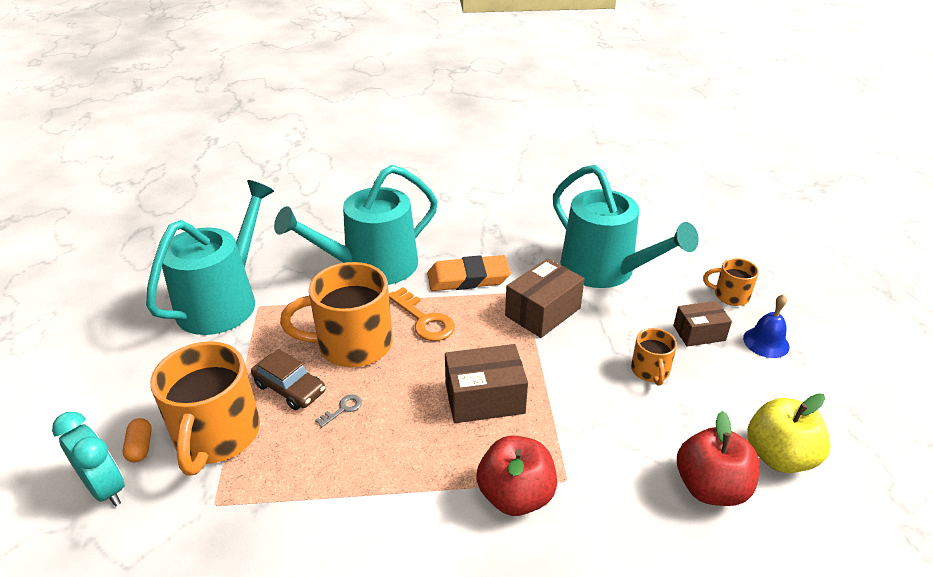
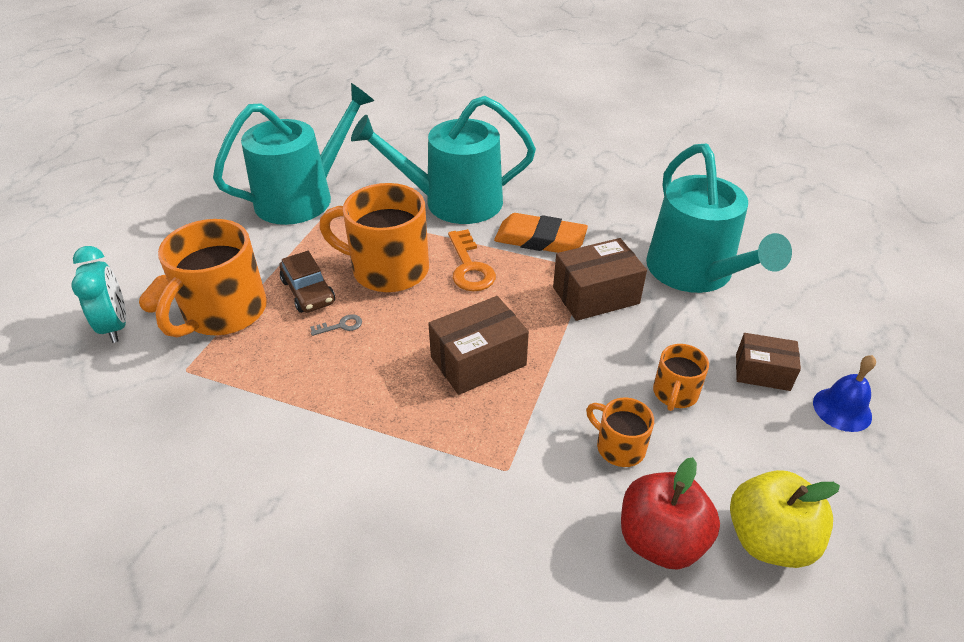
camera: 25 degrees right, 5 degrees up
brown box [445,344,528,423] -> brown box turned 45 degrees counterclockwise [428,296,529,395]
red apple [476,436,557,516] -> none
orange mug [703,258,759,306] -> orange mug moved to [586,397,654,467]

